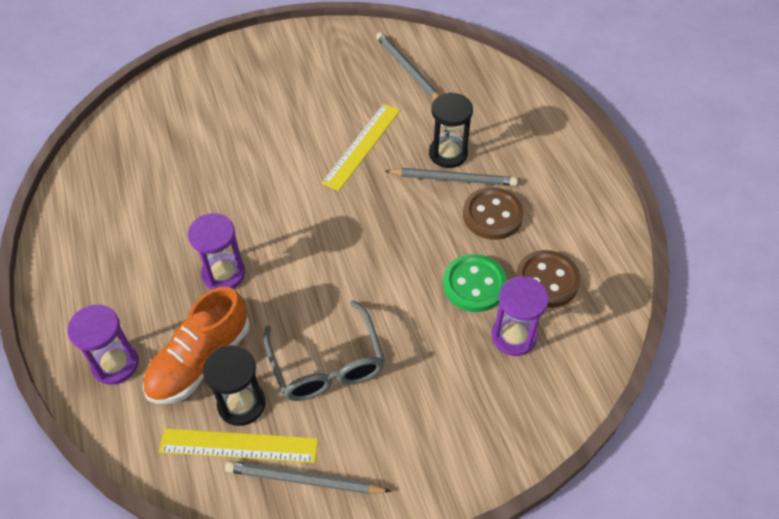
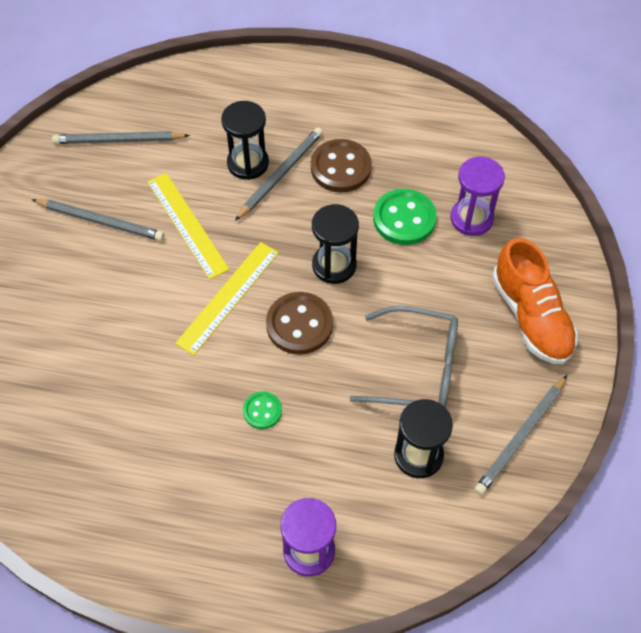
camera: 60 degrees left, 5 degrees up
orange shoe [143,287,250,404] -> orange shoe moved to [492,238,578,364]
yellow ruler [159,428,318,463] -> yellow ruler moved to [175,242,279,355]
purple hourglass [188,213,245,290] -> green button [243,391,282,429]
brown button [516,250,580,308] -> brown button moved to [266,292,333,355]
none -> grey pencil [32,199,164,241]
none -> black hourglass [312,204,359,284]

